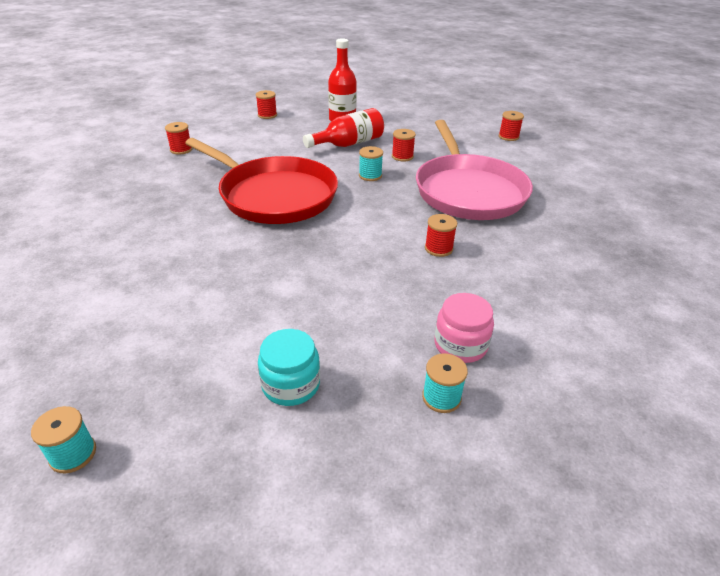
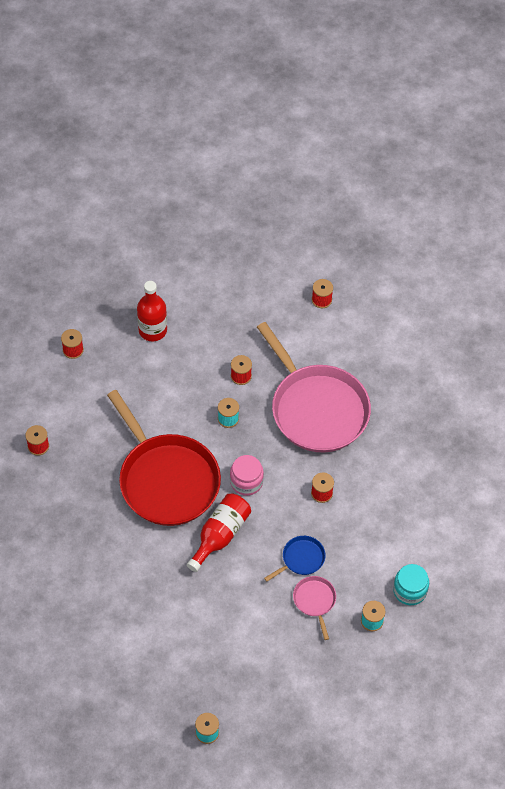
camera: 25 degrees left, 20 degrees up
red pan [185,138,338,224] -> red pan turned 45 degrees clockwise [107,390,221,526]
turquoise jar [258,329,320,406] -> turquoise jar moved to [393,564,429,605]
red bottle [303,108,384,148] -> red bottle moved to [187,494,251,572]
pink jar [434,293,494,363] -> pink jar moved to [230,455,264,496]
none -> blue pan [264,536,326,582]
none -> pink pan [293,576,336,640]

